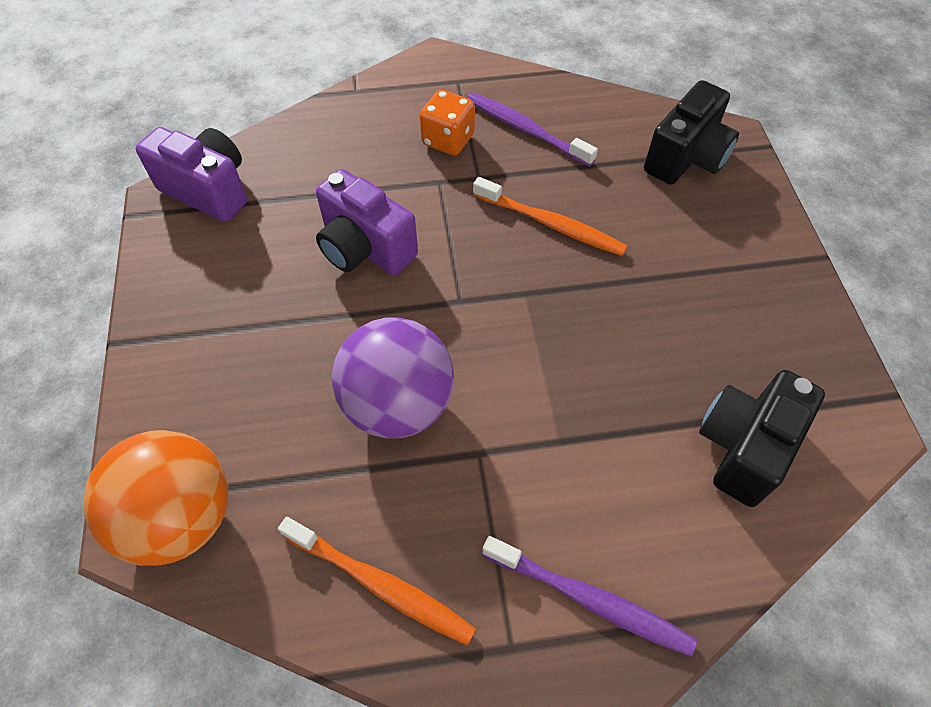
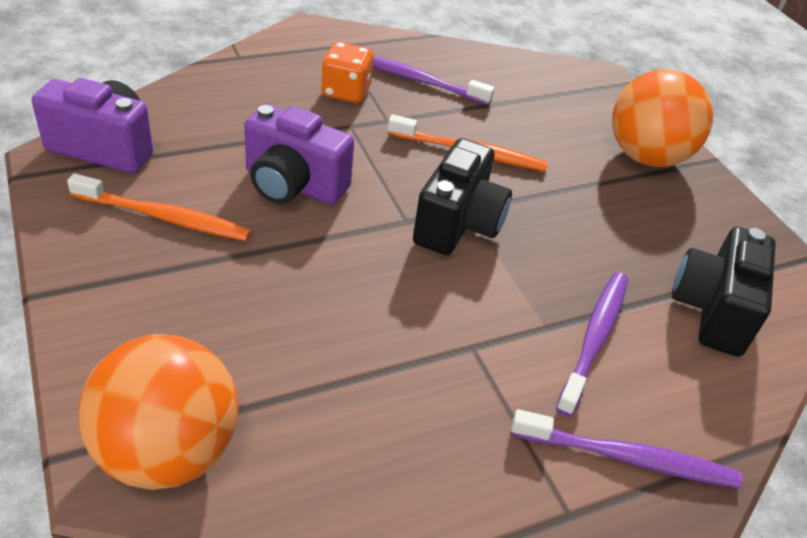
camera: 20 degrees left, 15 degrees down
orange toothbrush [278,517,476,646] -> orange toothbrush moved to [67,173,251,241]
purple ball [332,317,454,439] -> none
black camera [644,80,739,185] -> black camera moved to [413,138,512,255]
none -> purple toothbrush [556,272,628,417]
none -> orange ball [612,69,713,167]

